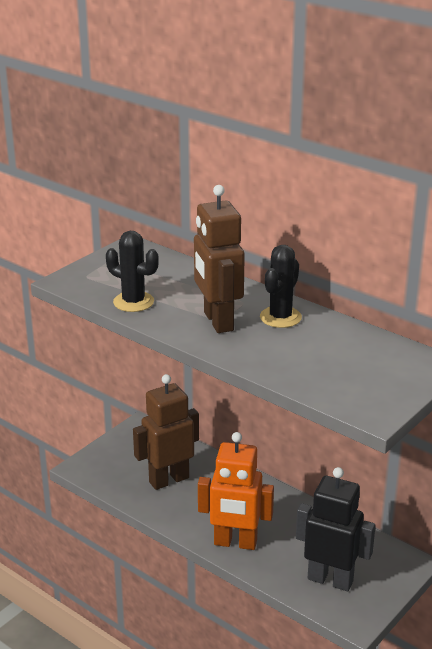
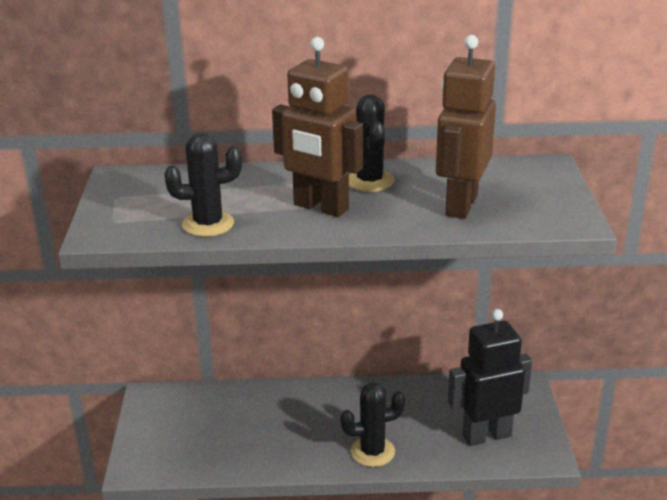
camera: 40 degrees left, 0 degrees up
brown robot [133,374,199,490] -> brown robot moved to [436,35,496,219]
orange robot [198,432,274,550] -> black cactus [340,382,406,467]

